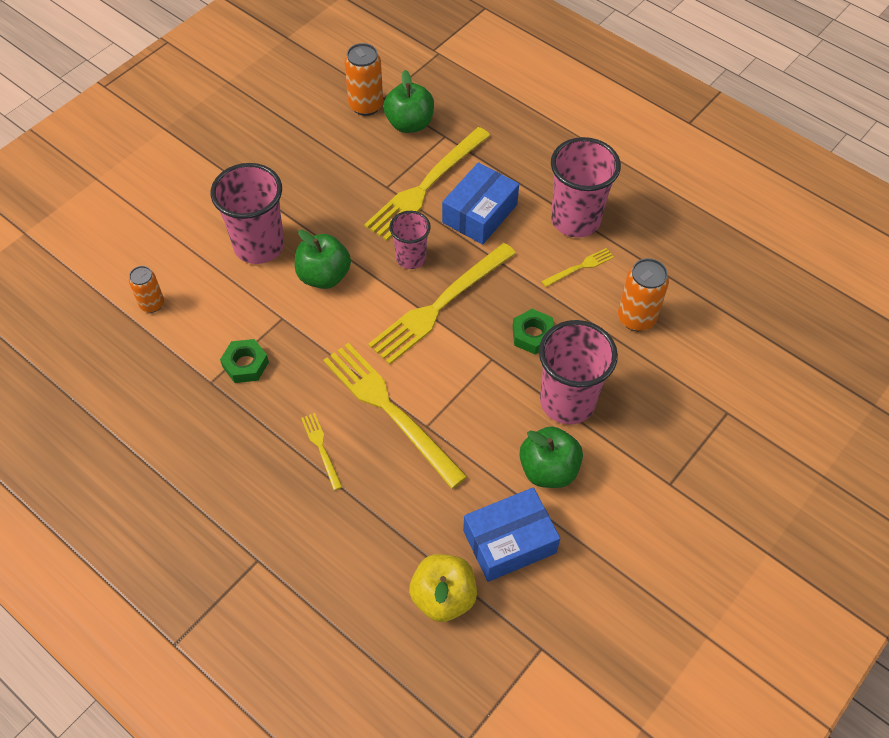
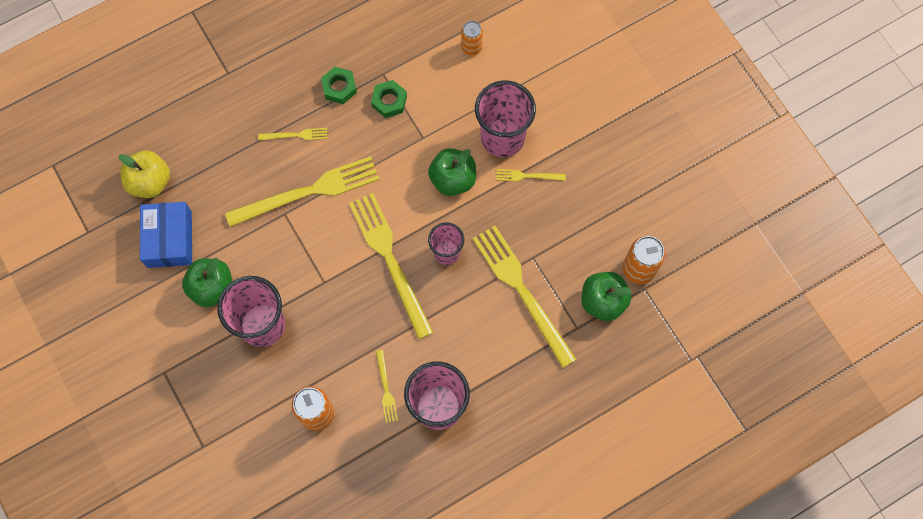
camera: 110 degrees right, 15 degrees up
blue box [442,162,519,245] -> none
green nut [513,309,554,354] -> green nut moved to [321,67,357,104]
none -> yellow fork [496,169,566,181]

